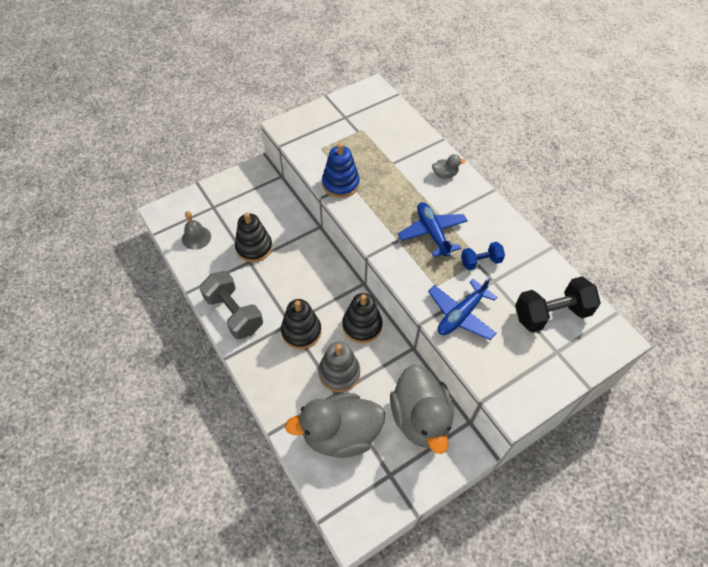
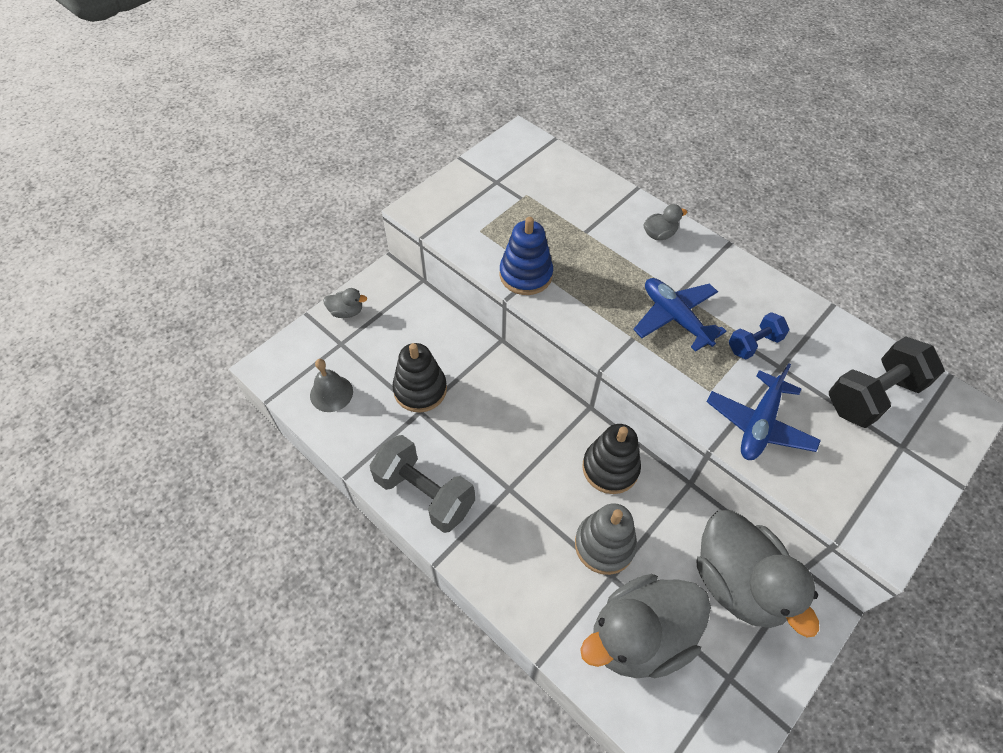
camera: 15 degrees left, 0 degrees up
black stacking toy [281,299,321,349] -> none
none -> grey duck [323,288,367,318]

